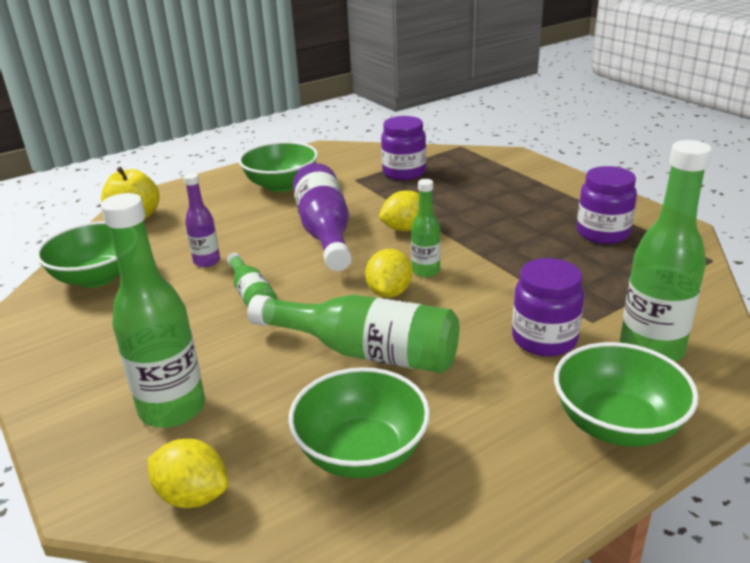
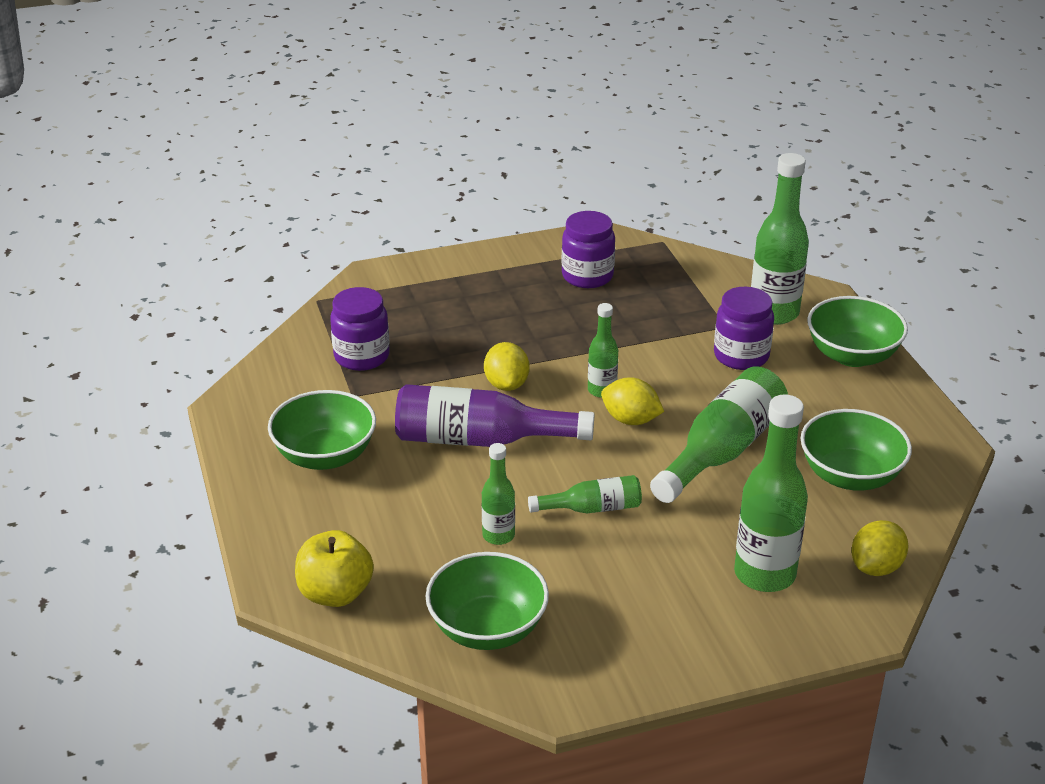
camera: 75 degrees left, 5 degrees up
purple bottle [184,173,220,267] -> green bottle [481,443,515,545]

